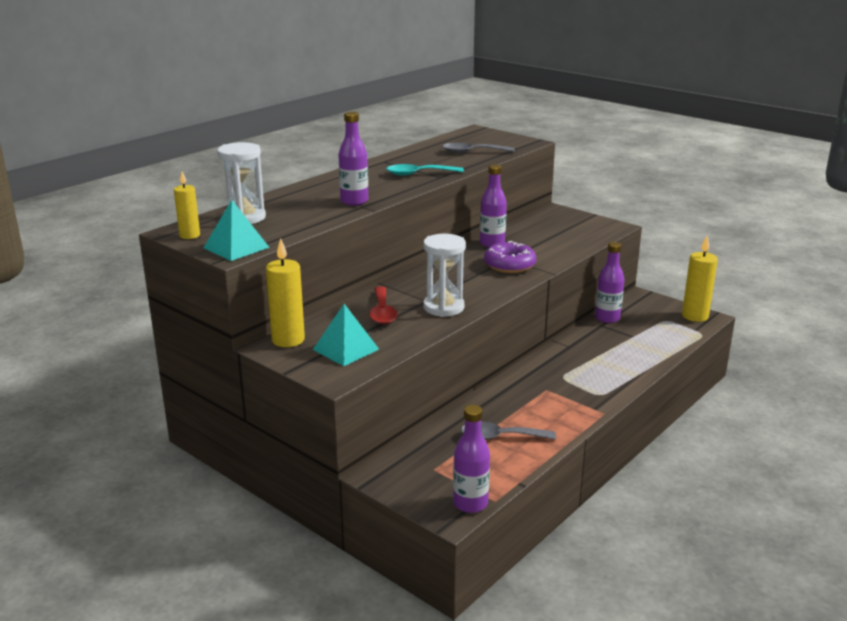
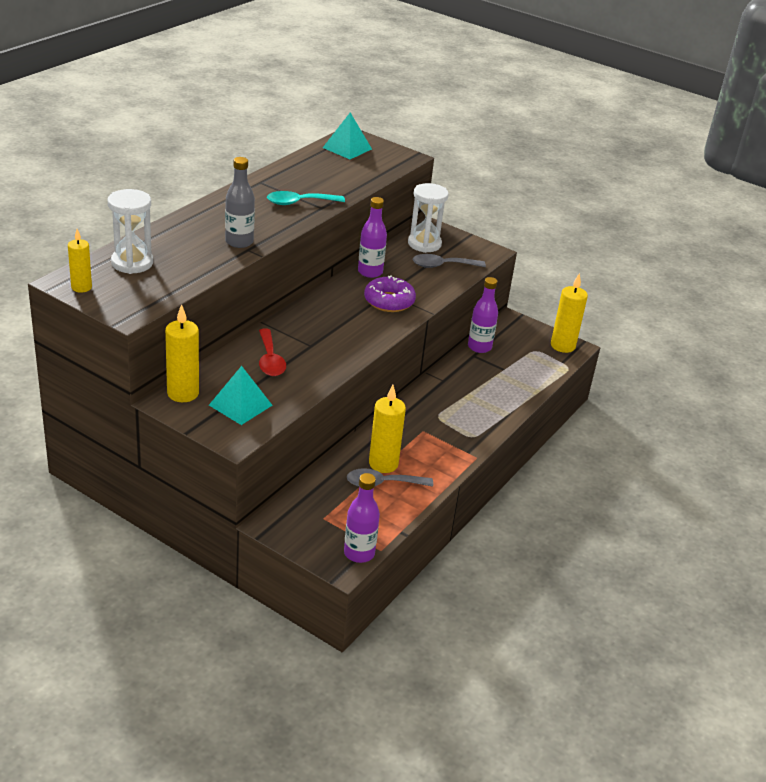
camera: 10 degrees left, 10 degrees up
turquoise pyramid [204,200,270,261] -> turquoise pyramid moved to [323,113,372,159]
purple bottle [338,111,368,206] -> grey bottle [225,157,255,248]
white hourglass [423,234,466,317] -> white hourglass moved to [408,183,449,253]
grey spoon [442,143,515,153] -> grey spoon moved to [413,254,486,268]
none -> yellow candle [369,385,406,473]

